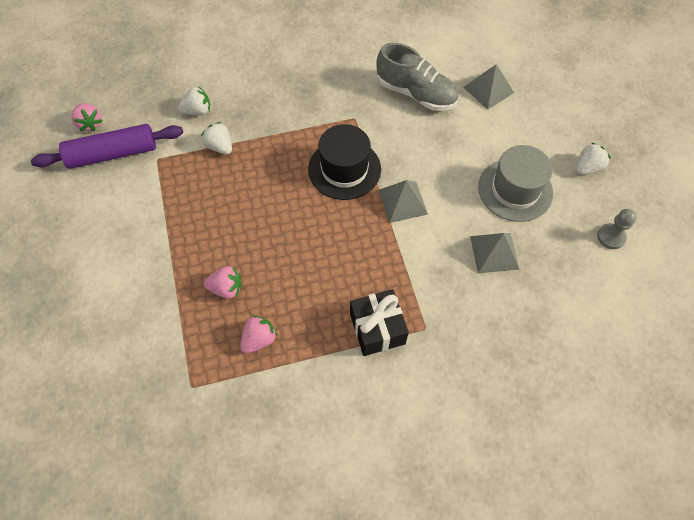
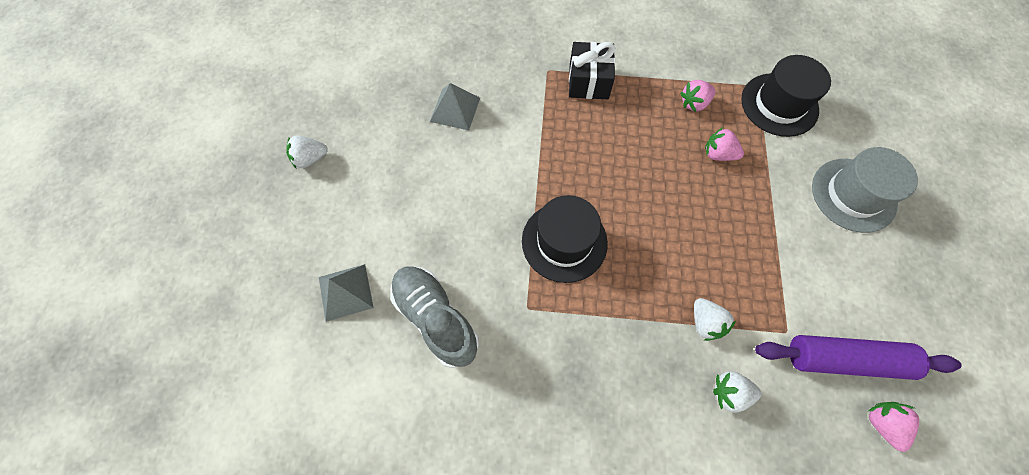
camera: 160 degrees left, 5 degrees up
grey pyramid [379,180,428,223] -> none
grey hat [478,145,553,222] -> grey hat moved to [812,147,918,233]
grey pawn [597,209,637,249] -> none
none -> black hat [741,55,831,137]

